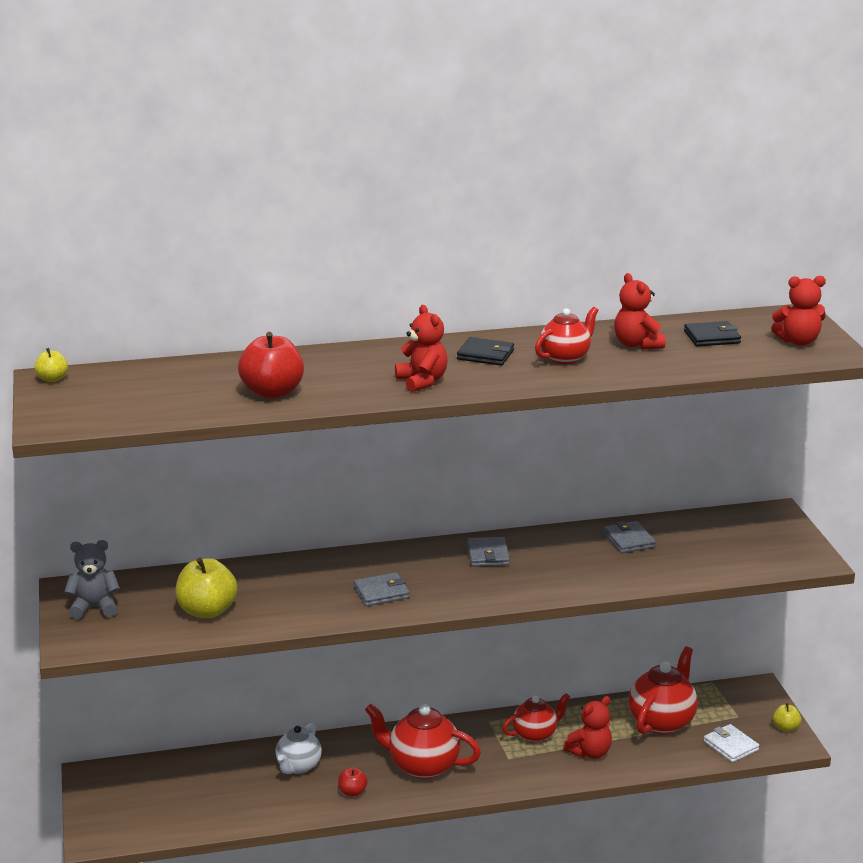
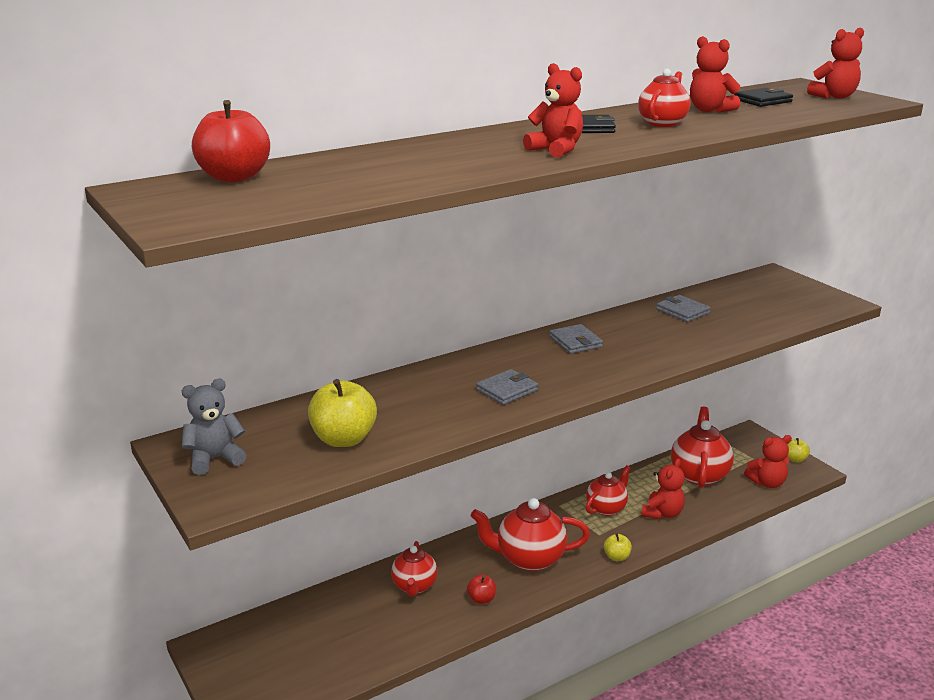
camera: 20 degrees left, 0 degrees up
yellow apple [34,348,68,382] -> yellow apple moved to [604,533,632,561]
red apple [238,332,304,399] -> red apple moved to [192,100,270,182]
white teapot [275,723,322,774] -> red teapot [391,541,438,597]
white wallet [704,724,759,763] -> red teddy bear [744,435,792,488]

